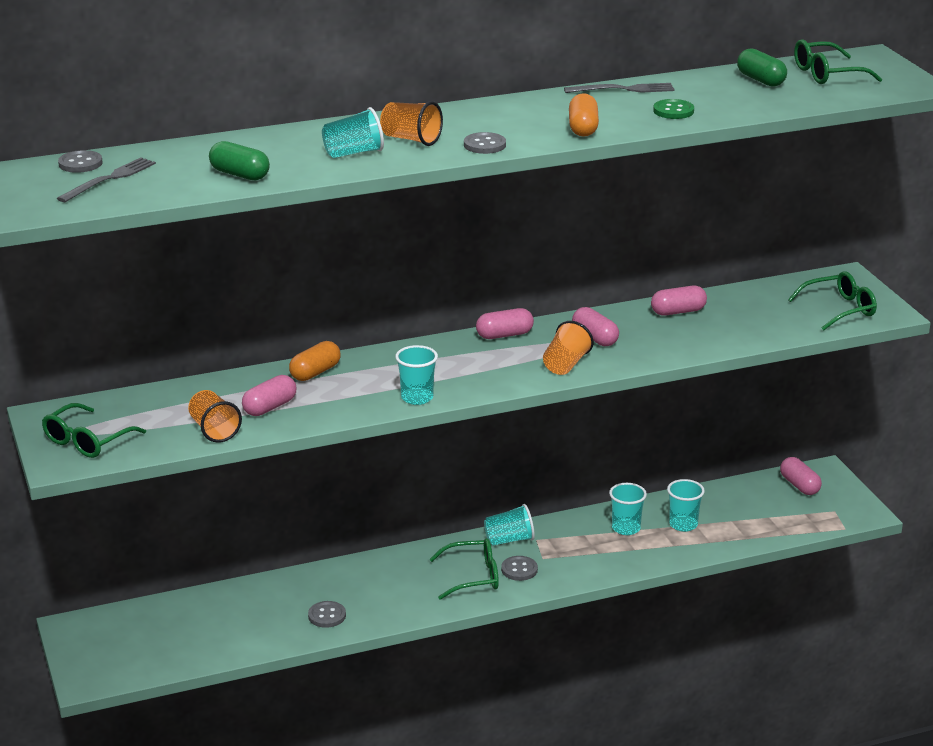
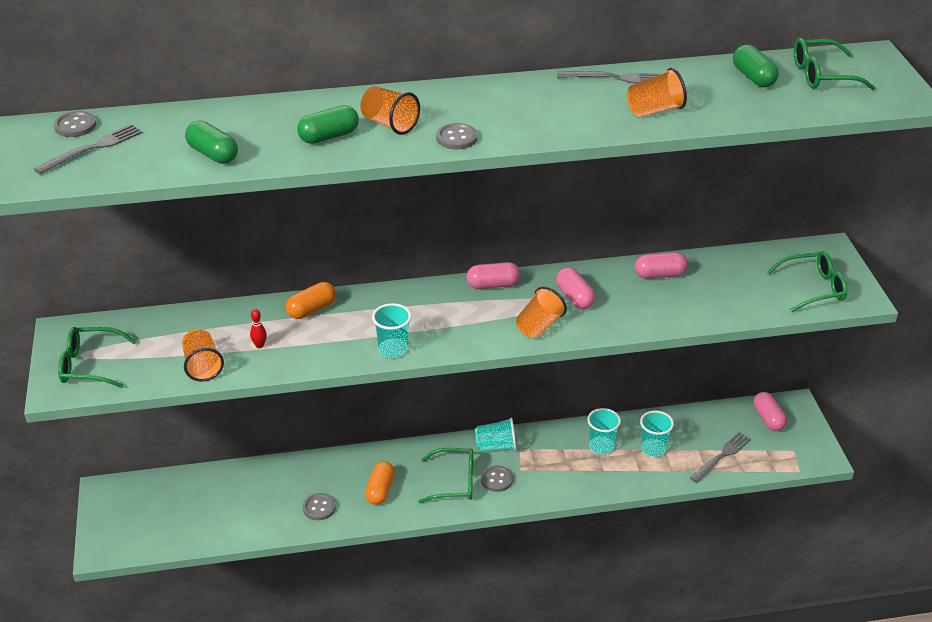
camera: 10 degrees right, 10 degrees up
green glasses [42,403,146,458] -> green glasses turned 45 degrees clockwise [58,327,137,388]
pink capsule [242,375,297,416] -> red bowling pin [250,309,267,348]
turquoise cup [322,107,384,158] -> green capsule [297,105,359,144]
orange capsule [569,93,599,137] -> orange capsule moved to [365,461,395,505]
green button [653,99,694,119] -> orange cup [627,68,687,117]
none -> grey fork [690,432,751,483]

